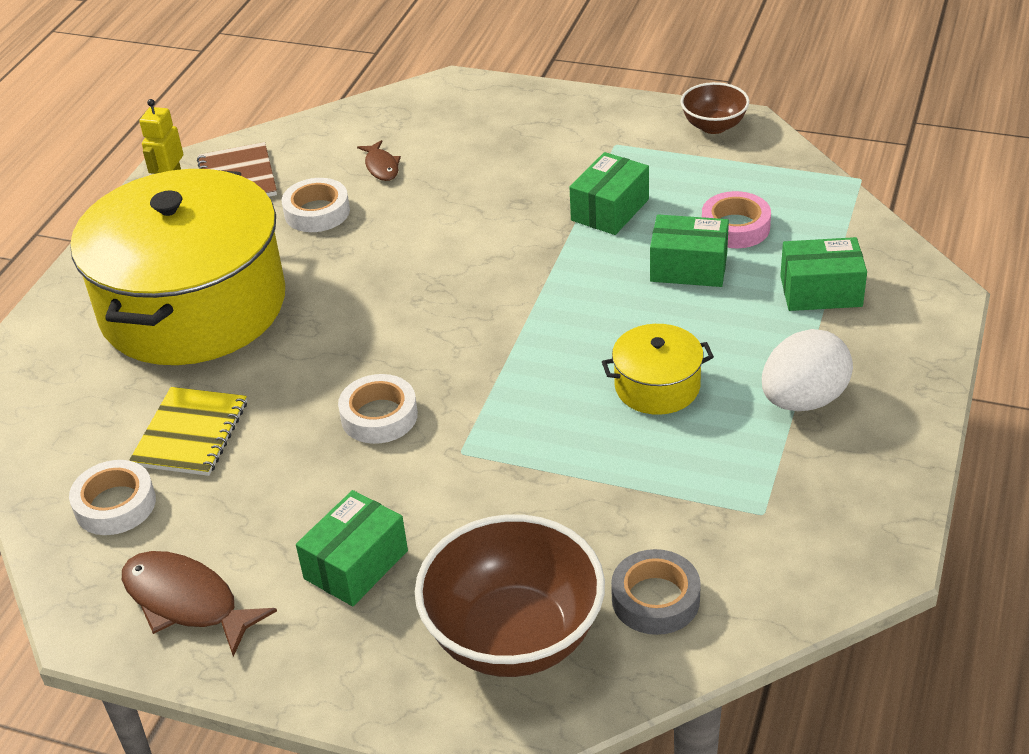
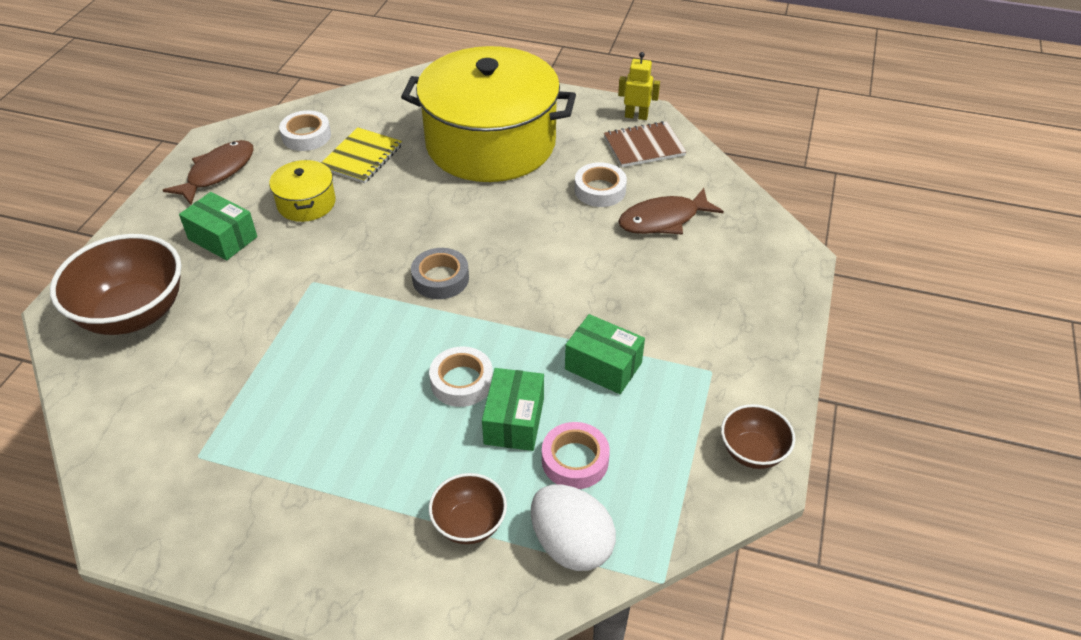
camera: 85 degrees right, 5 degrees up
yellow notebook [129,387,247,476] -> yellow notebook turned 75 degrees counterclockwise [321,127,402,183]
white tape [338,374,418,444] -> white tape moved to [429,346,493,407]
brown fish [357,140,401,181] -> brown fish [618,188,724,235], size x1.79
yellow pot [602,324,714,415] -> yellow pot moved to [269,160,336,222]
grey tape [611,549,701,635] -> grey tape moved to [411,248,469,299]
white egg [762,329,853,411] -> white egg moved to [531,484,616,571]
green box [780,237,867,311] -> brown bowl [429,473,507,544]

